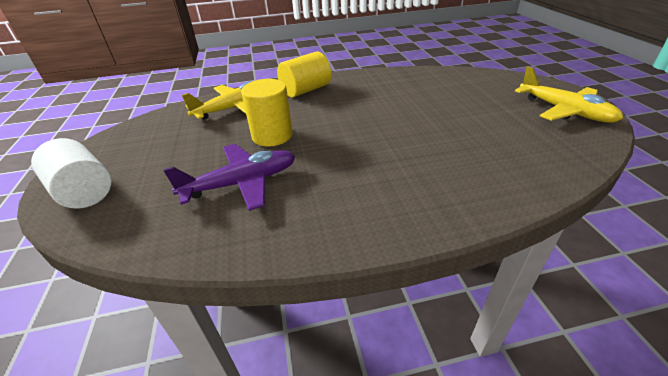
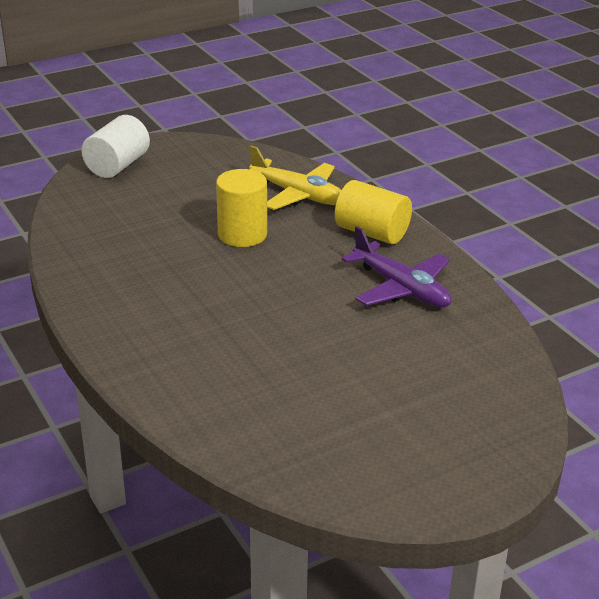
camera: 70 degrees right, 5 degrees down
purple plane [163,144,295,211] -> purple plane moved to [341,226,451,308]
yellow plane [515,66,623,123] -> none

